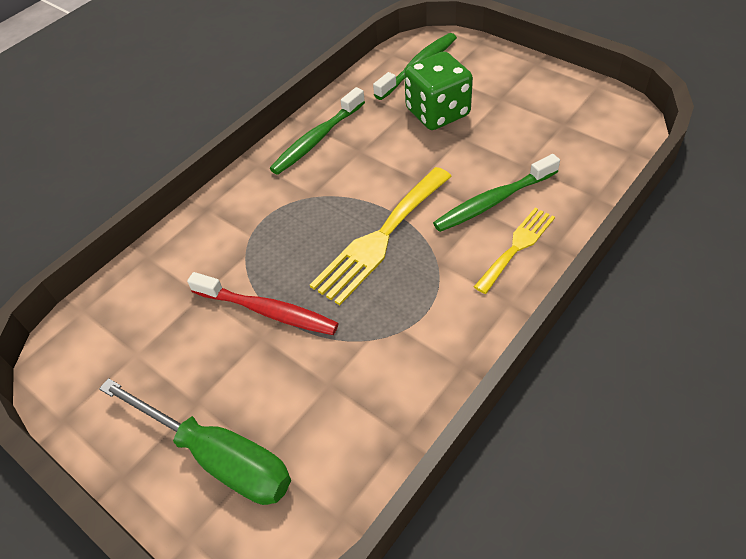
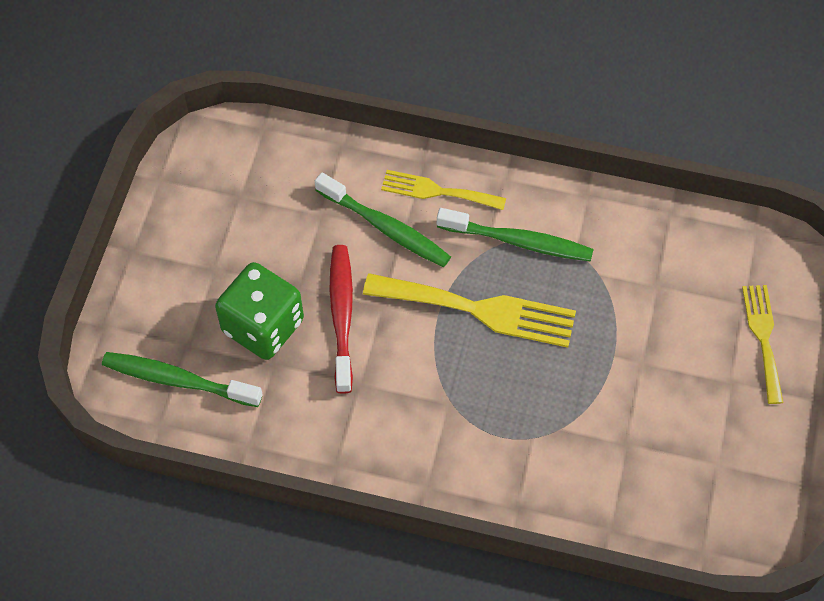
camera: 120 degrees left, 10 degrees up
green screwdriver [99,378,291,505] -> yellow fork [742,285,783,404]
red toothbrush [187,272,339,335] -> red toothbrush moved to [330,245,353,394]
green toothbrush [270,87,365,175] -> green toothbrush moved to [437,208,594,261]

